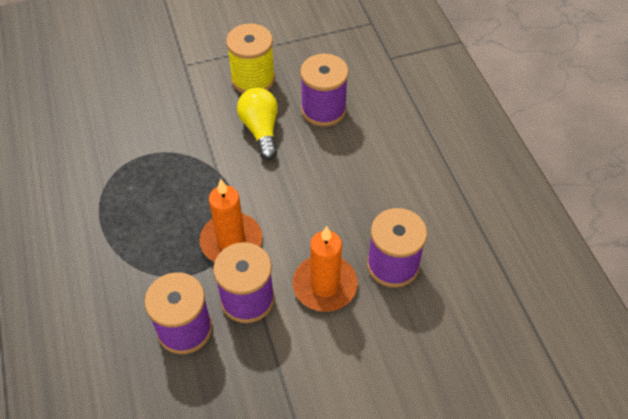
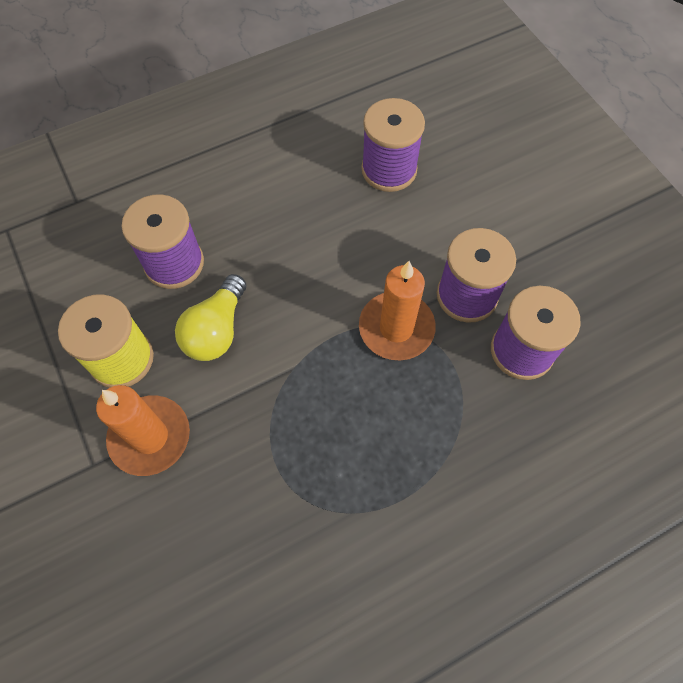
camera: 100 degrees left, 10 degrees up
yellow light bulb [237,88,278,160] -> yellow light bulb turned 45 degrees counterclockwise [175,274,246,361]
orange candle [293,226,358,312] -> orange candle moved to [96,385,190,476]

